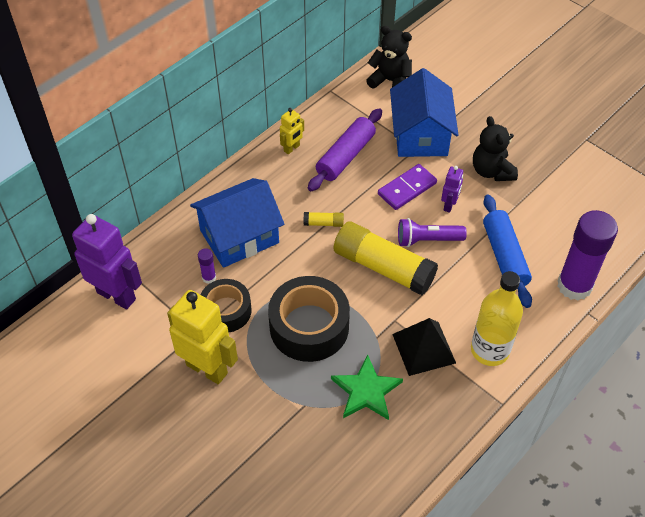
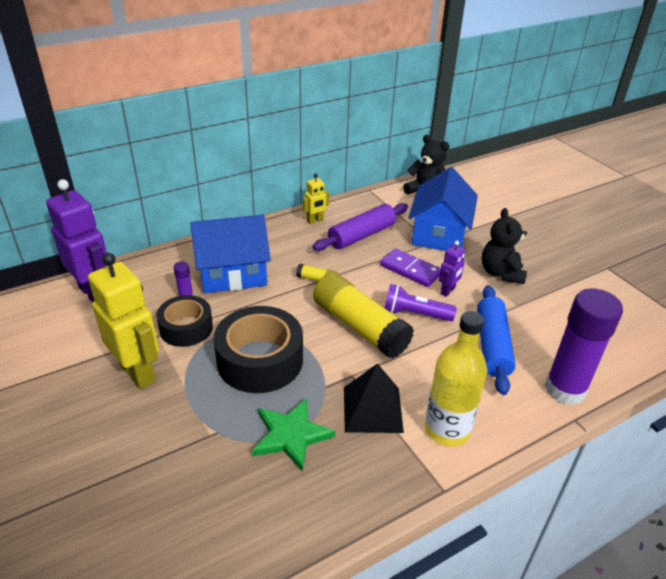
camera: 15 degrees right, 15 degrees down
purple domino [378,164,437,210] -> purple domino turned 60 degrees clockwise [380,248,441,287]

